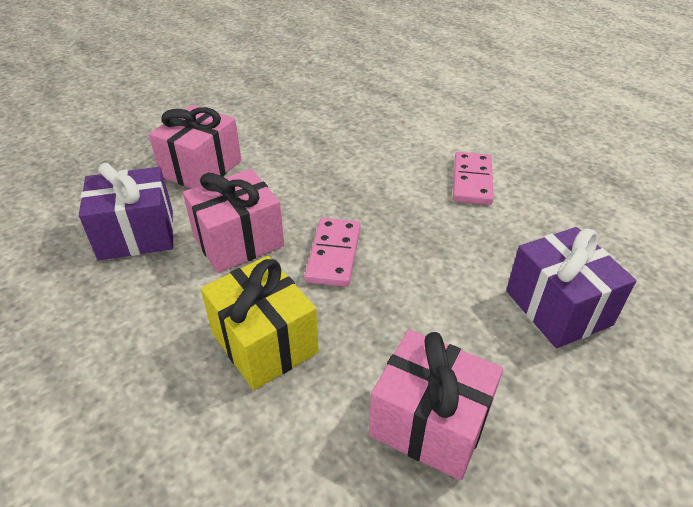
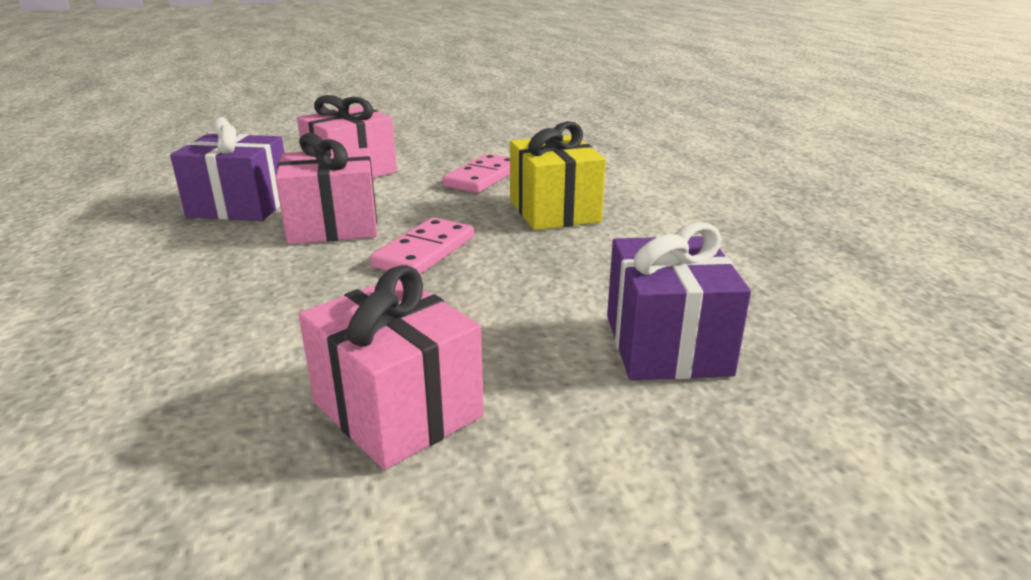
camera: 20 degrees right, 15 degrees down
yellow gift [201,256,319,390] -> yellow gift moved to [510,121,606,230]
pink domino [453,152,494,205] -> pink domino moved to [442,154,510,193]

